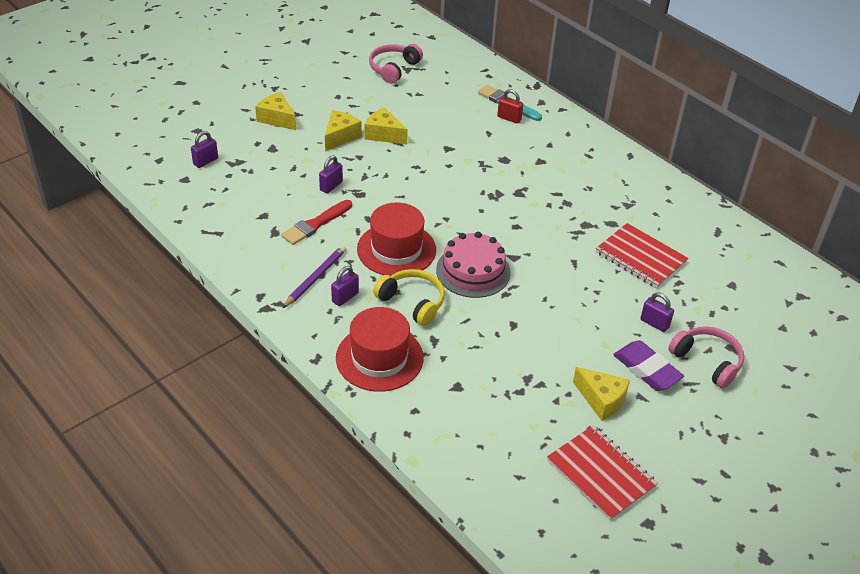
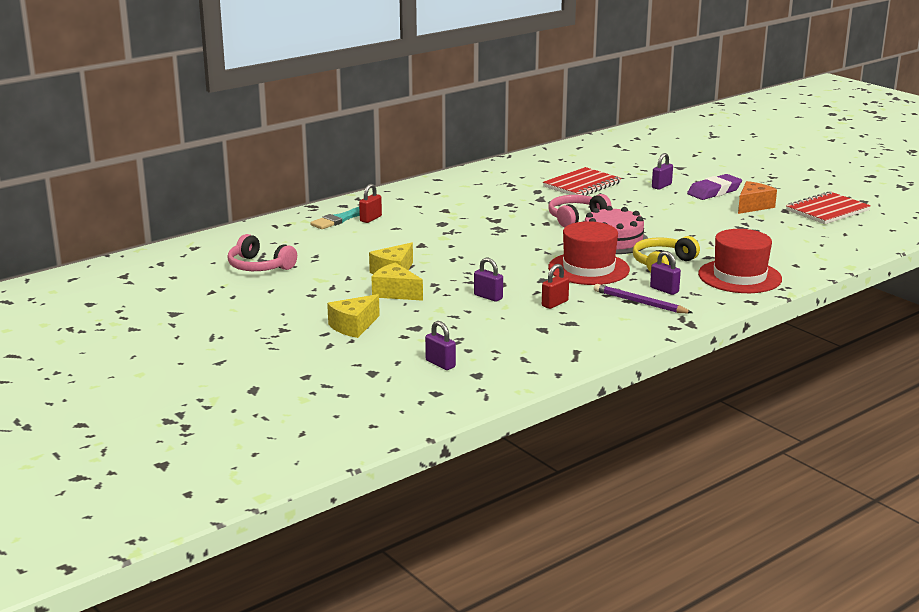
camera: 85 degrees left, 20 degrees down
red brush [281,200,352,245] -> red padlock [542,264,569,309]
yellow cheese [573,367,630,421] -> orange cheese [738,181,777,214]
pink headphones [668,326,744,389] -> pink headphones moved to [548,194,612,227]

